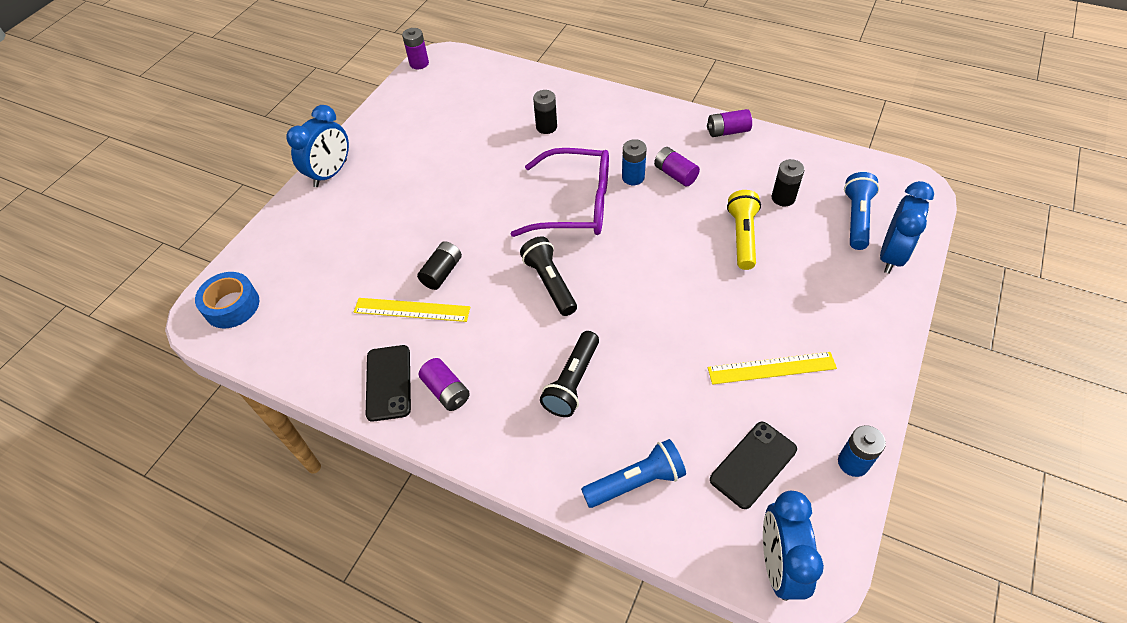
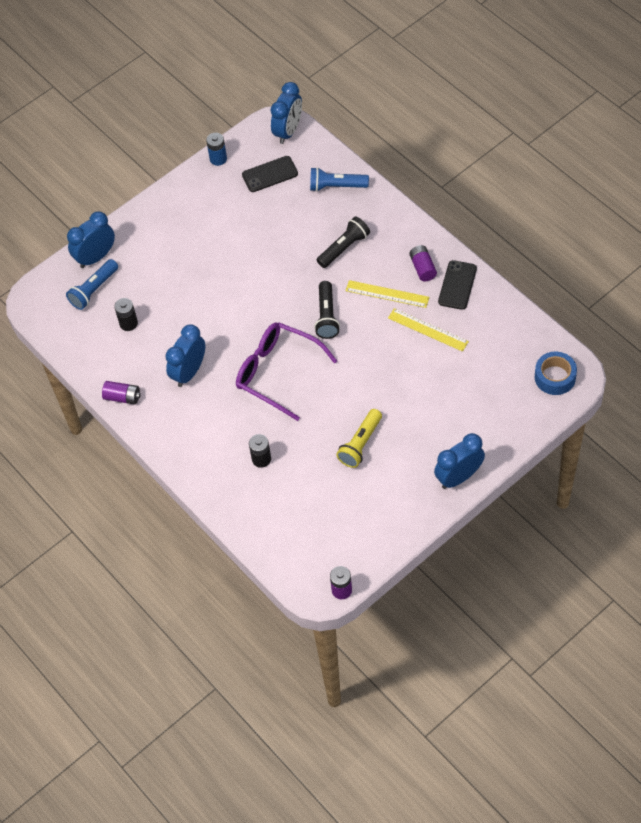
camera: 155 degrees left, 5 degrees up
black battery [417,241,462,290] -> none
blue battery [622,139,647,185] -> none
purple battery [654,147,700,187] -> blue clock [165,324,205,387]
yellow ruler [708,352,837,385] -> yellow ruler moved to [345,280,429,308]
yellow flashlight [727,190,761,270] -> yellow flashlight moved to [336,409,382,468]

